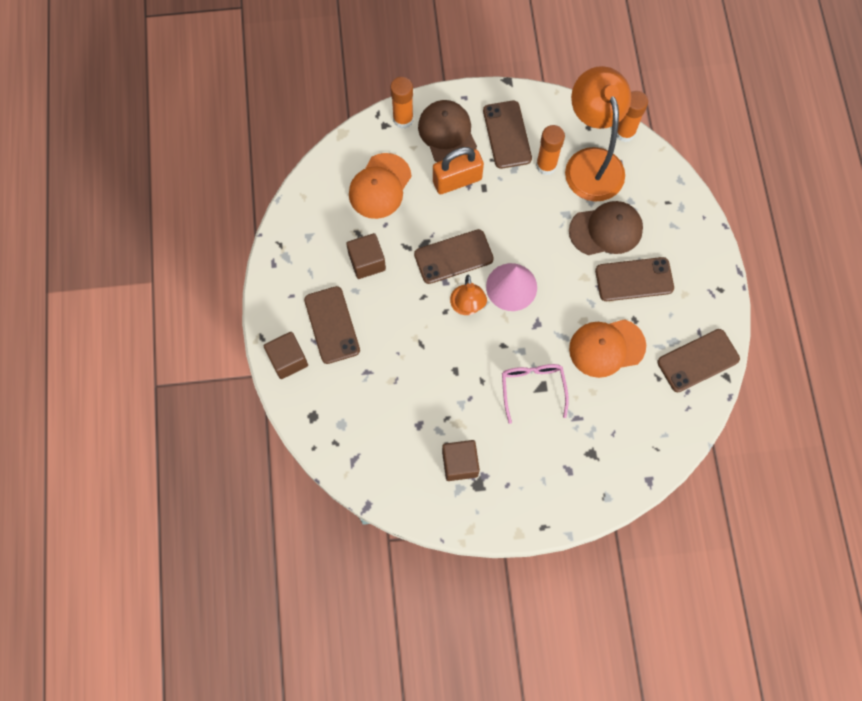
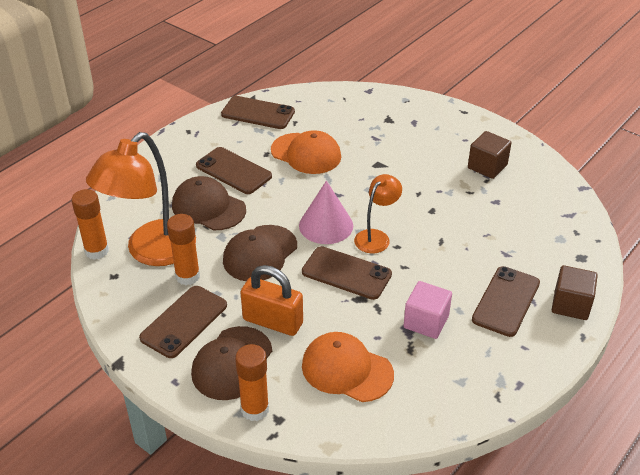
camera: 135 degrees left, 30 degrees down
brown cube [346,233,386,279] -> pink cube [403,281,452,339]
orange cap [349,153,412,219] -> orange cap turned 135 degrees counterclockwise [302,332,394,402]
pink glasses [502,364,569,424] -> none
none -> brown cap [223,225,297,281]

